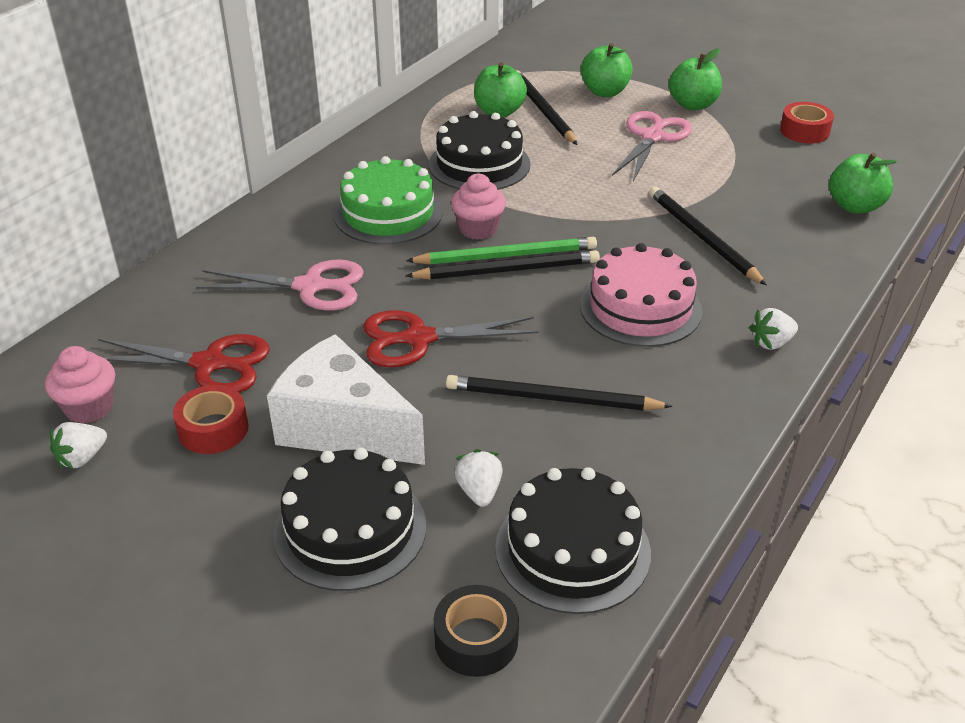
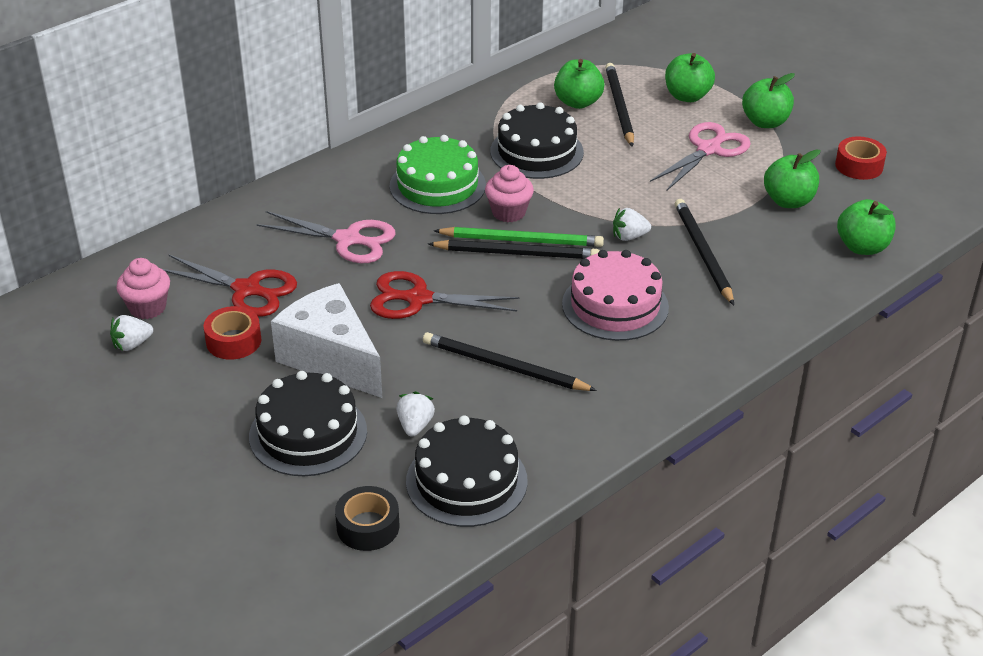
camera: 15 degrees right, 0 degrees up
white strawberry [749,308,798,350] -> white strawberry moved to [613,208,651,241]
none -> green apple [764,149,821,208]

